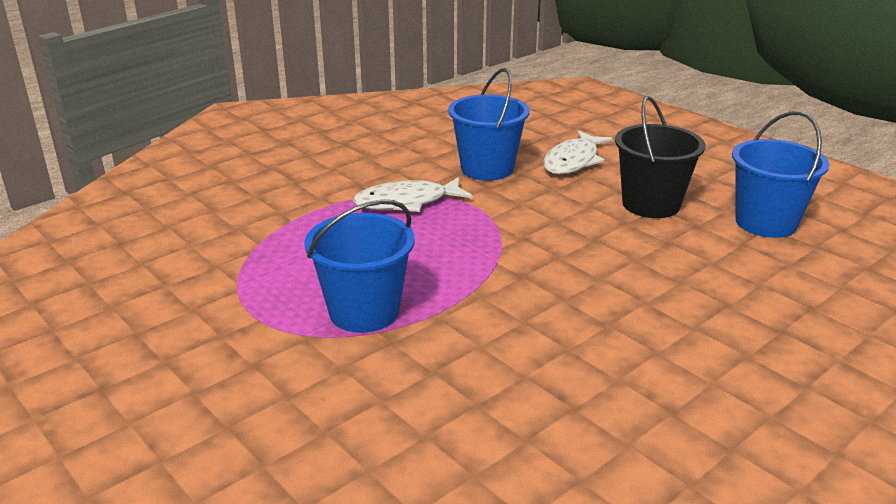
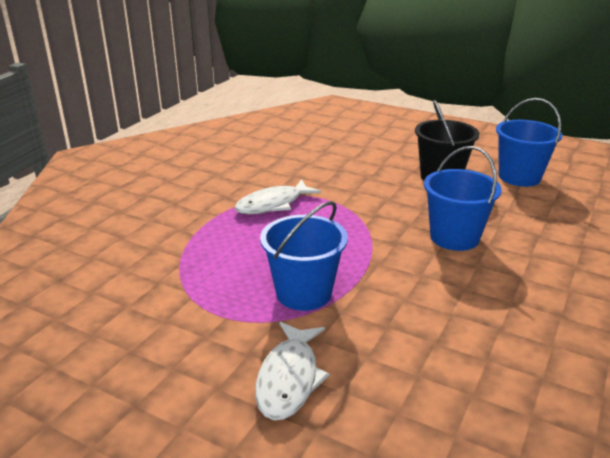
camera: 20 degrees left, 0 degrees up
blue bucket [448,68,530,181] -> blue bucket moved to [424,146,502,251]
white fish [543,130,613,174] -> white fish moved to [255,322,330,420]

